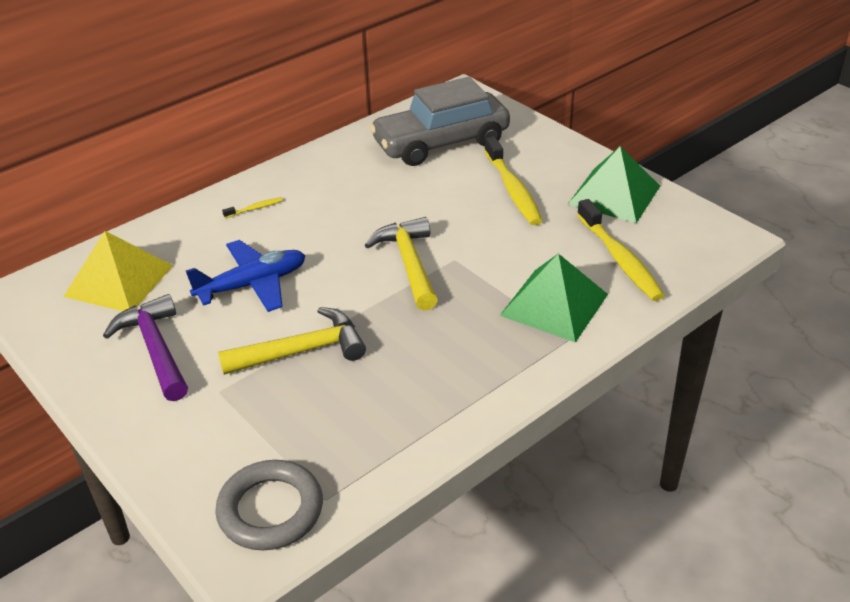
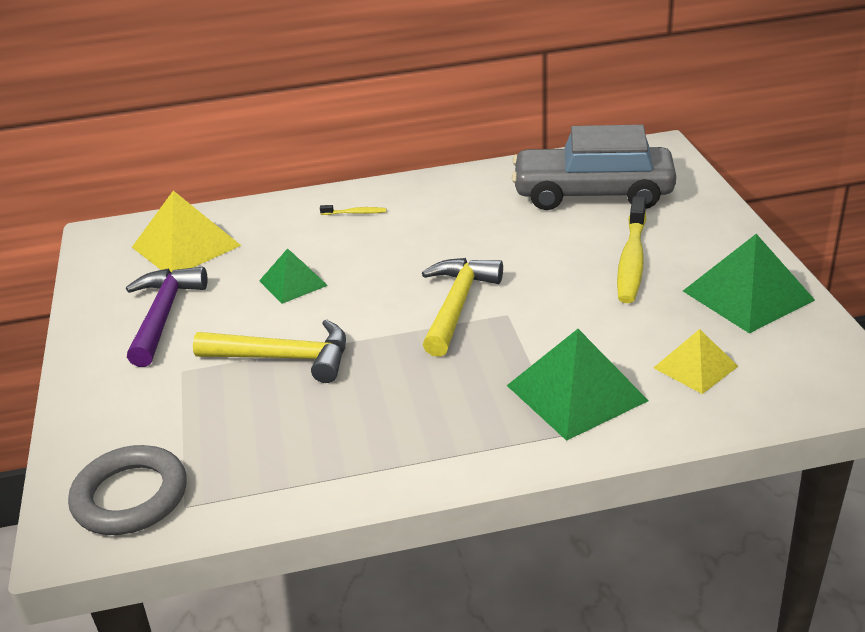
camera: 30 degrees right, 5 degrees down
blue plane [186,240,306,312] -> green pyramid [259,248,328,304]
yellow toothbrush [577,199,665,301] -> yellow pyramid [654,329,738,394]

